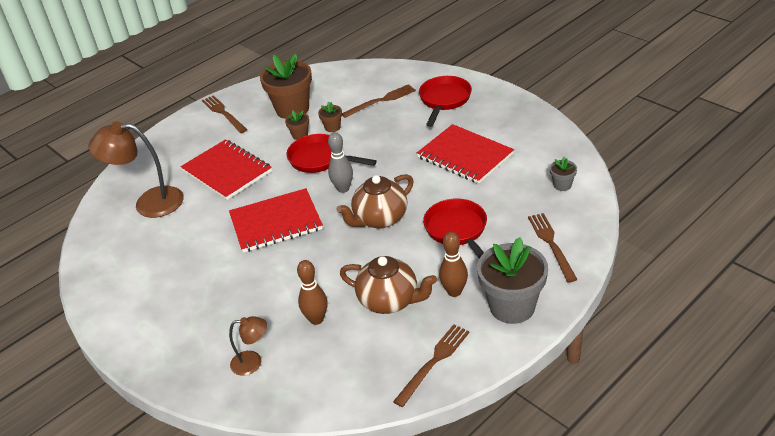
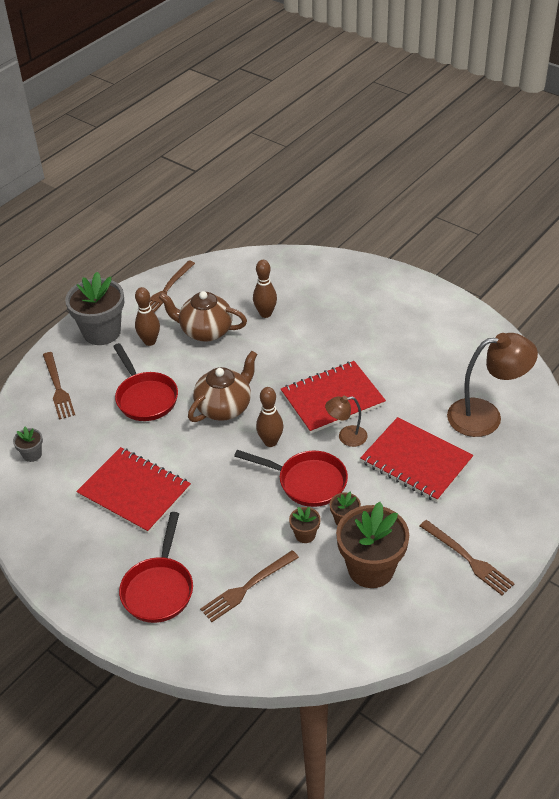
camera: 170 degrees right, 5 degrees up
brown lamp [229,316,267,376] -> brown lamp moved to [325,396,368,447]
grey bowling pin [328,132,353,193] -> brown bowling pin [256,387,283,447]

